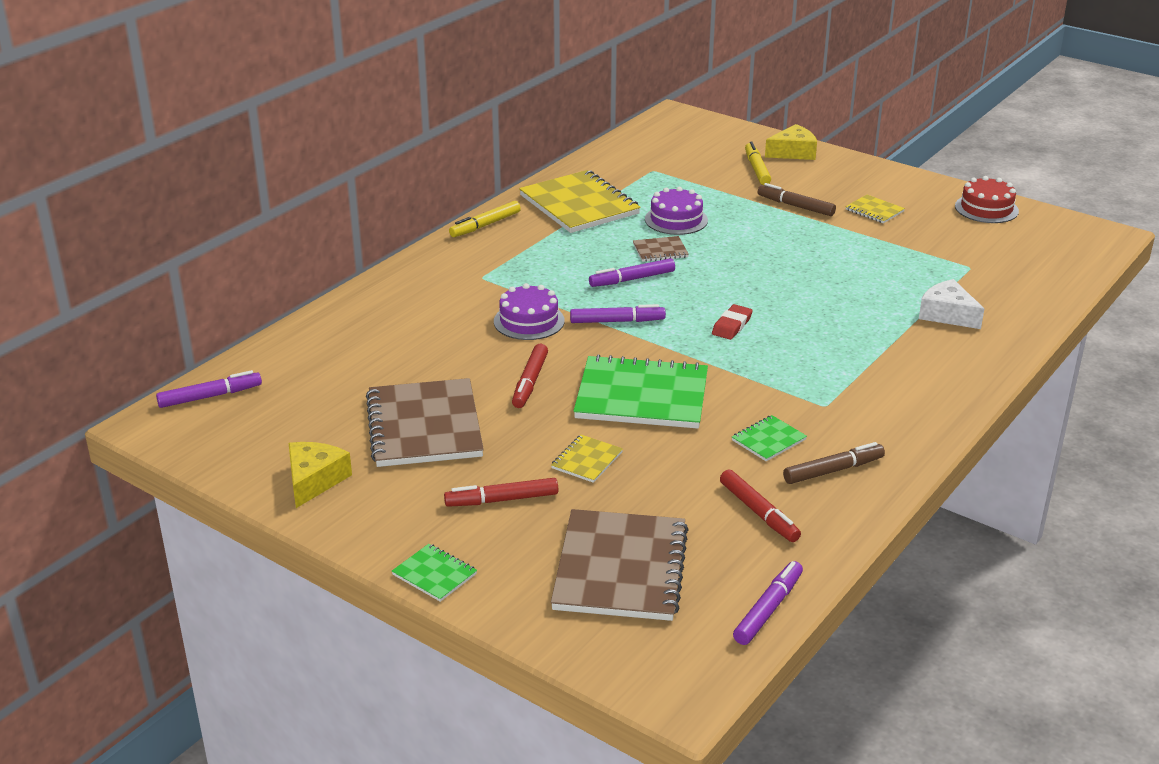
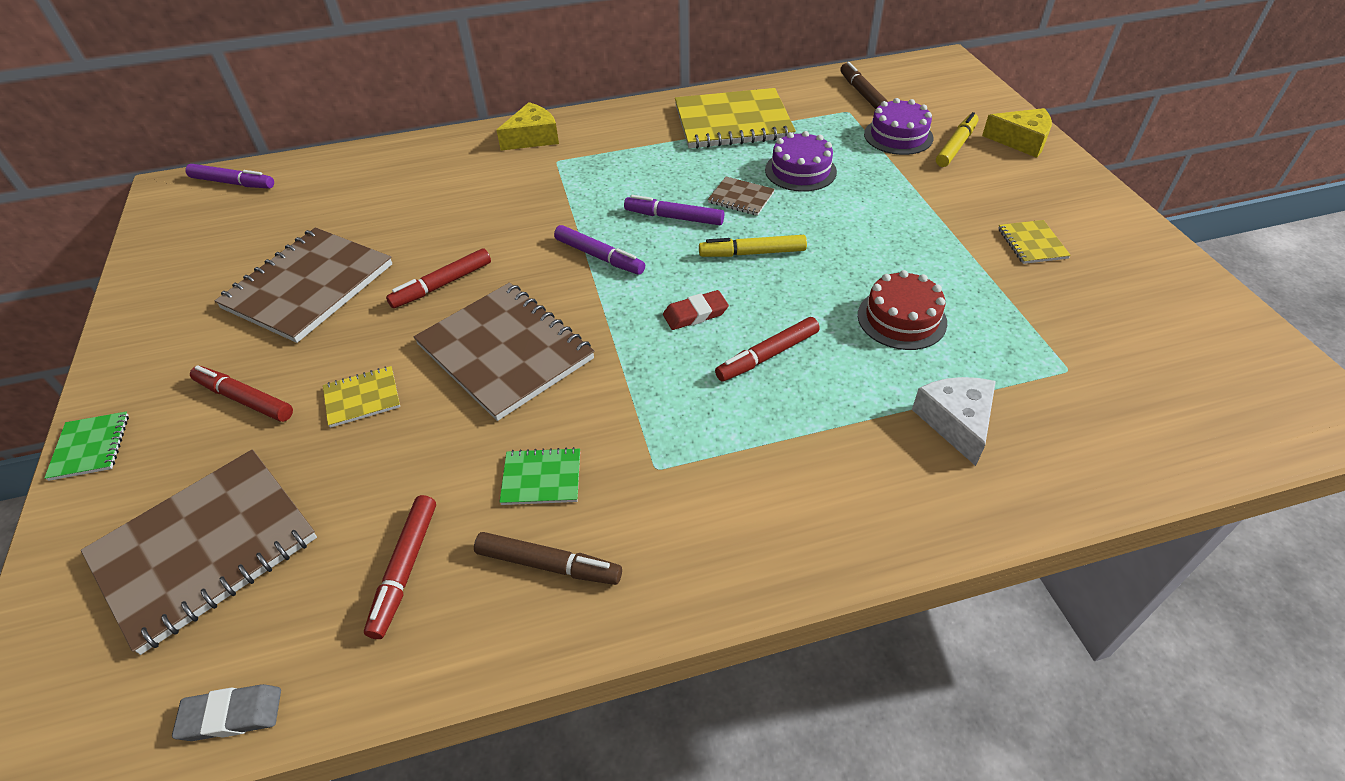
camera: 40 degrees right, 15 degrees up
yellow cheese [288,442,352,508] -> yellow cheese moved to [496,102,559,151]
yellow marker [449,201,521,237] -> yellow marker moved to [699,235,807,257]
purple cake [494,283,565,340] -> purple cake moved to [864,98,934,155]
yellow notebook [519,170,641,233] -> yellow notebook turned 75 degrees clockwise [675,88,796,149]
green notebook [573,354,708,429] -> brown notebook [414,282,595,421]
purple marker [733,561,803,645] -> grey eraser [172,684,281,741]
brown marker [758,183,836,216] -> brown marker moved to [840,62,888,109]
red cake [955,176,1019,223] -> red cake moved to [858,270,947,350]
none -> red marker [715,317,820,382]

